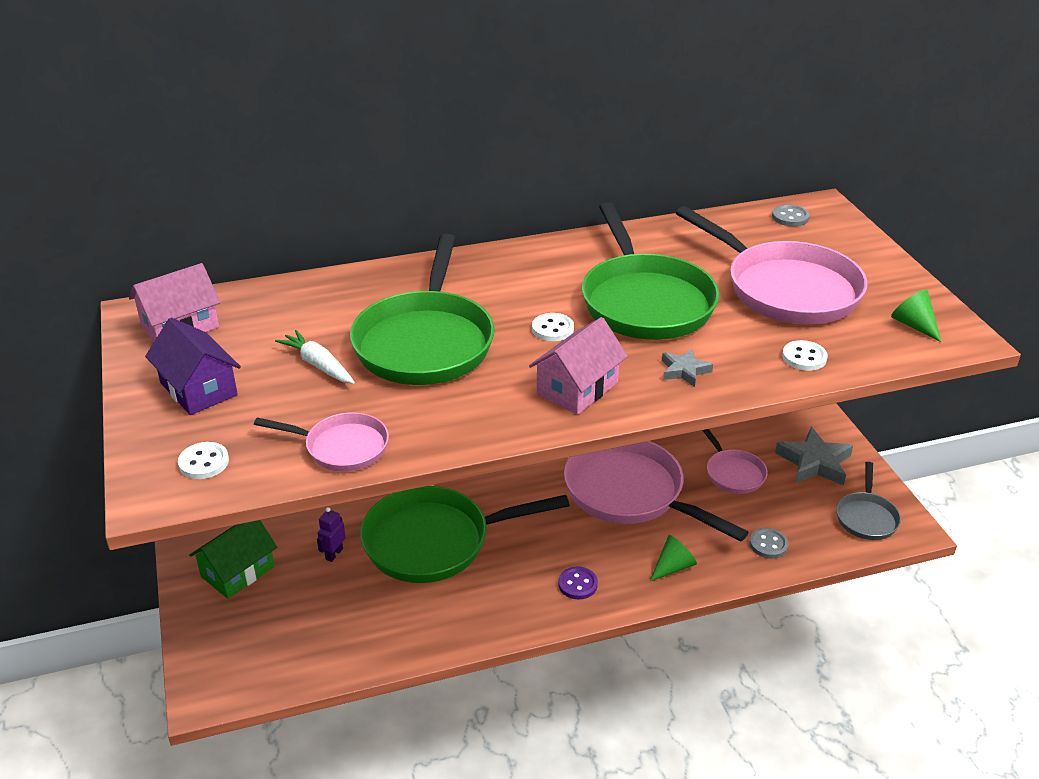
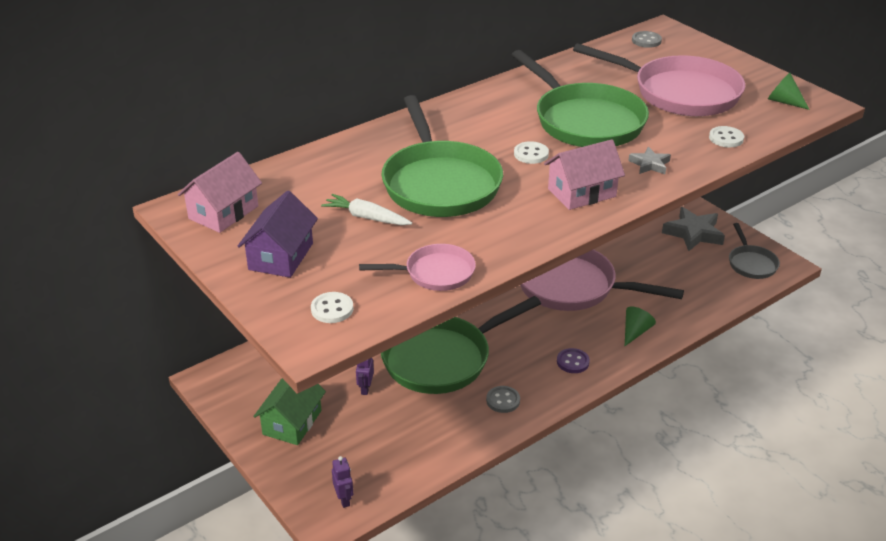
camera: 20 degrees left, 0 degrees up
purple house [145,318,241,415] -> purple house turned 75 degrees clockwise [237,191,318,278]
pink house [529,317,628,415] -> pink house turned 45 degrees clockwise [544,139,625,210]
pink pan [702,429,768,494] -> none
grey button [750,528,788,559] -> grey button moved to [486,386,520,413]
none -> purple robot [332,456,353,508]

